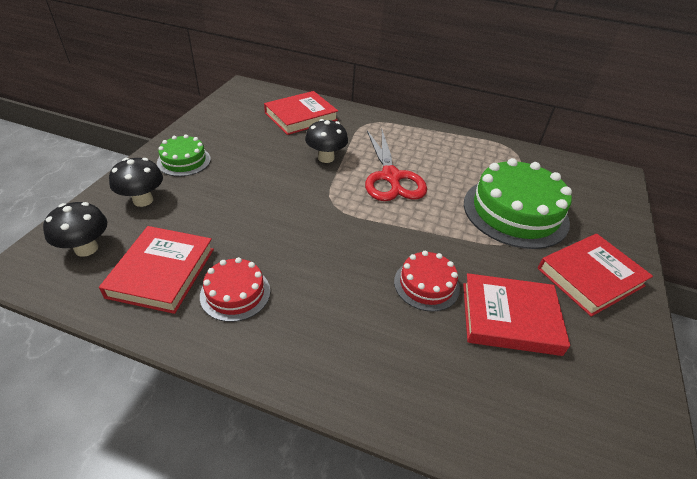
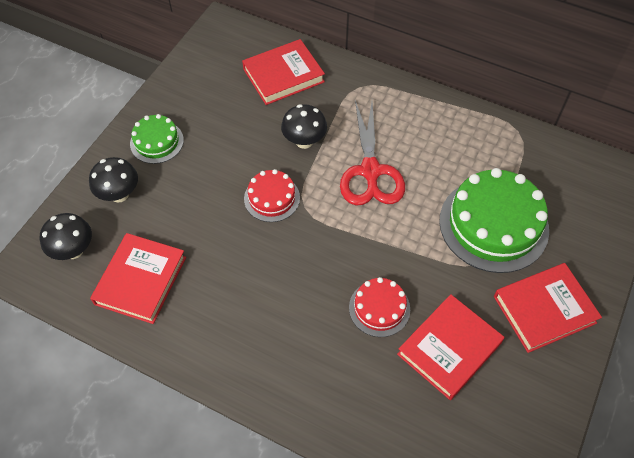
camera: 10 degrees right, 15 degrees up
red cake [200,257,270,322] -> red cake moved to [244,169,300,222]
red book [463,273,570,356] -> red book turned 60 degrees counterclockwise [397,294,504,400]

